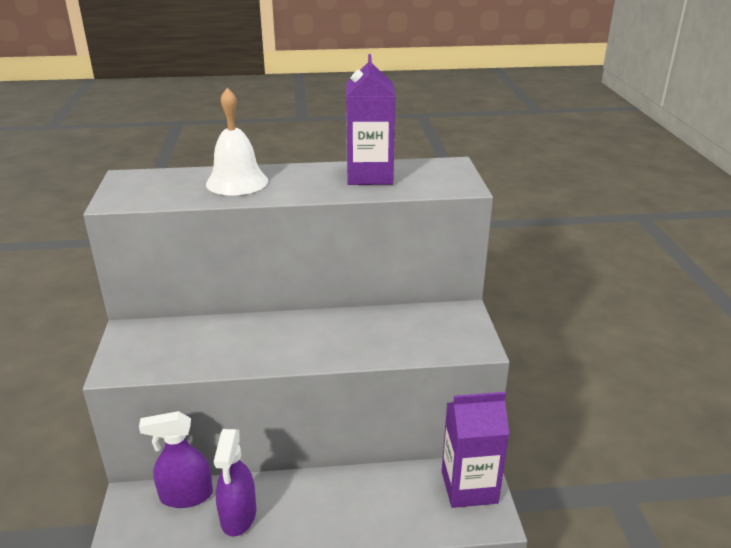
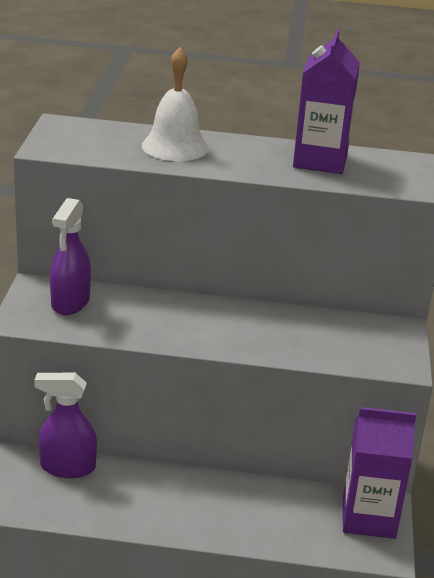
camera: 10 degrees right, 0 degrees up
purple spray bottle [214,429,256,537] -> purple spray bottle moved to [50,198,91,315]

